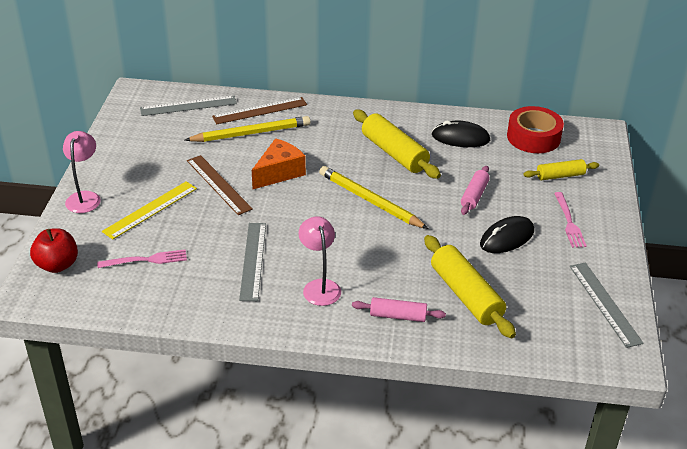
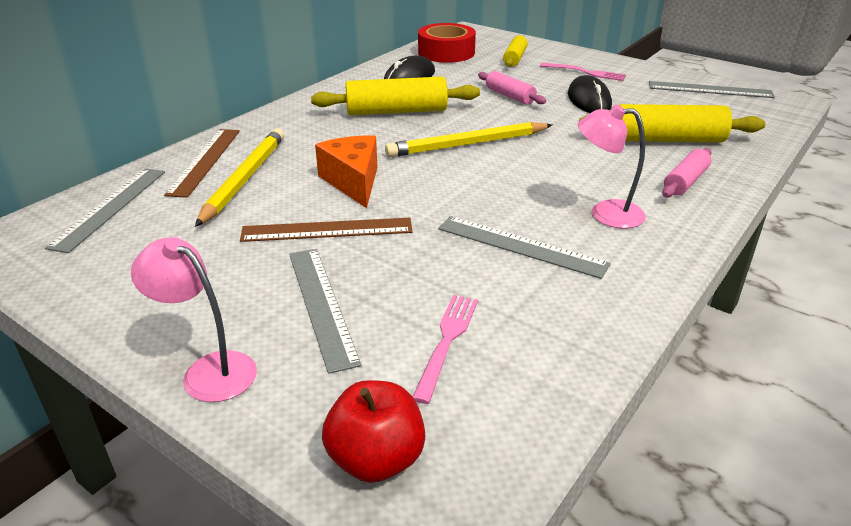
camera: 60 degrees left, 5 degrees down
yellow ruler [102,181,197,240] -> grey ruler [289,249,362,374]

